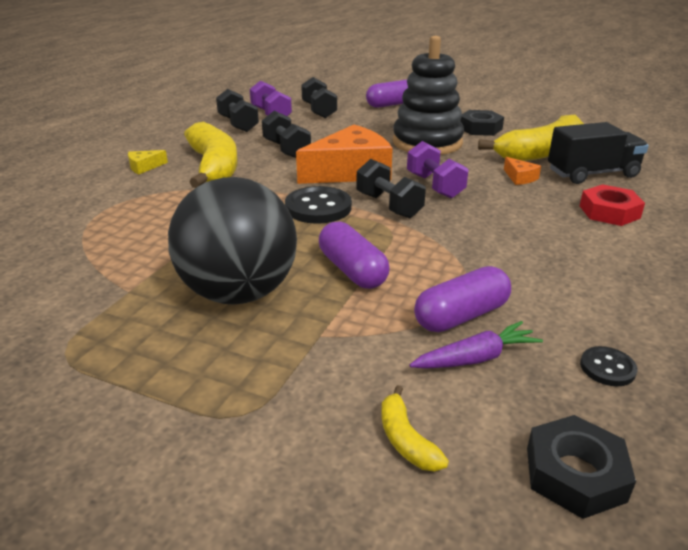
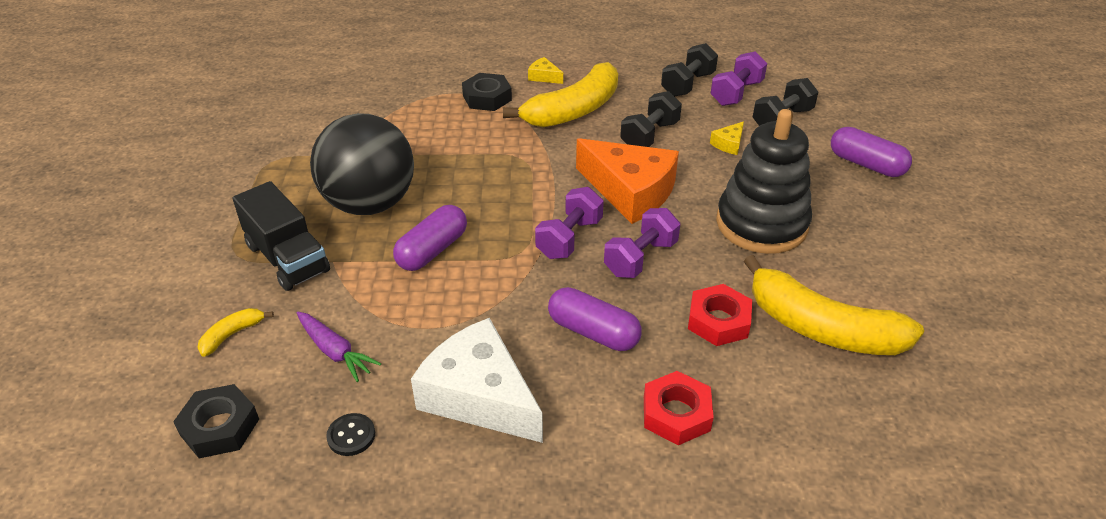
camera: 65 degrees right, 10 degrees up
black button [285,186,352,224] -> none
black dumbbell [356,159,426,218] -> purple dumbbell [535,187,604,259]
purple capsule [414,266,511,332] -> purple capsule moved to [548,287,642,351]
black nut [460,110,504,136] -> black nut moved to [462,73,512,111]
orange cheese [504,157,541,185] -> red nut [688,284,752,346]
black truck [548,122,649,184] -> black truck moved to [232,181,330,291]
none -> white cheese [411,318,543,443]
none -> yellow cheese [710,121,744,155]

